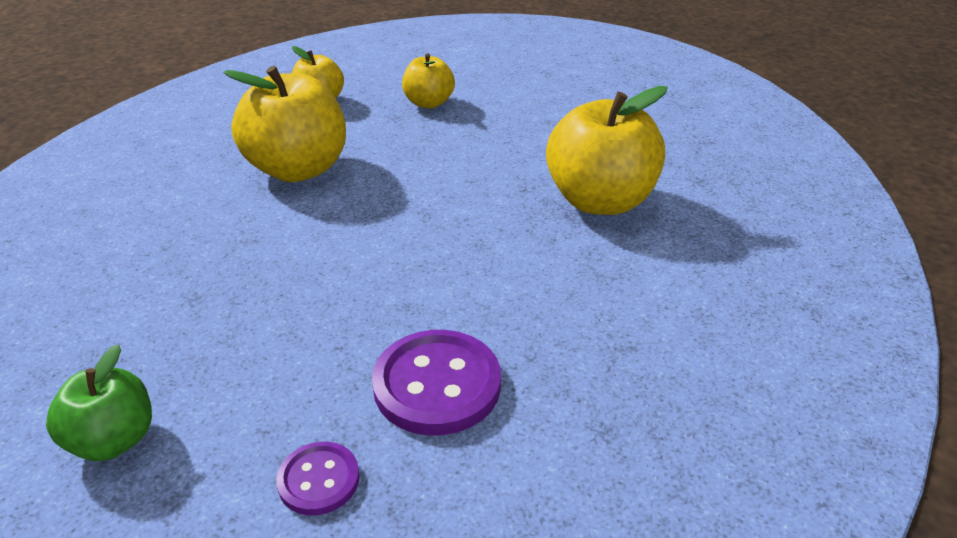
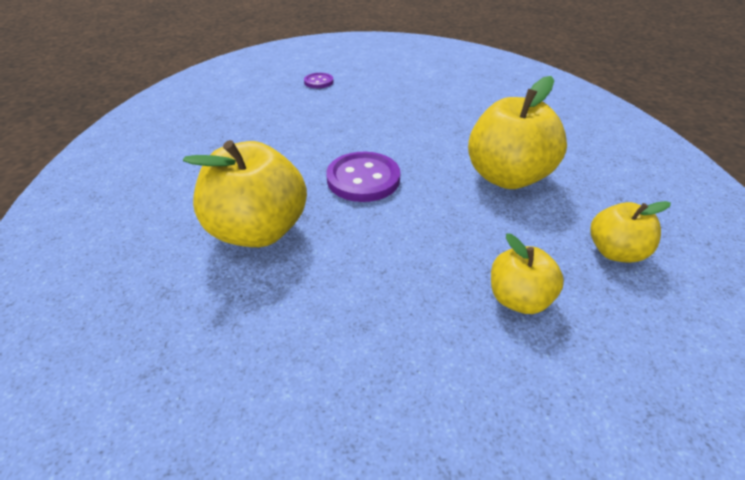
camera: 150 degrees right, 5 degrees up
green apple [46,345,152,461] -> none
purple button [372,330,501,435] -> purple button moved to [326,152,401,202]

